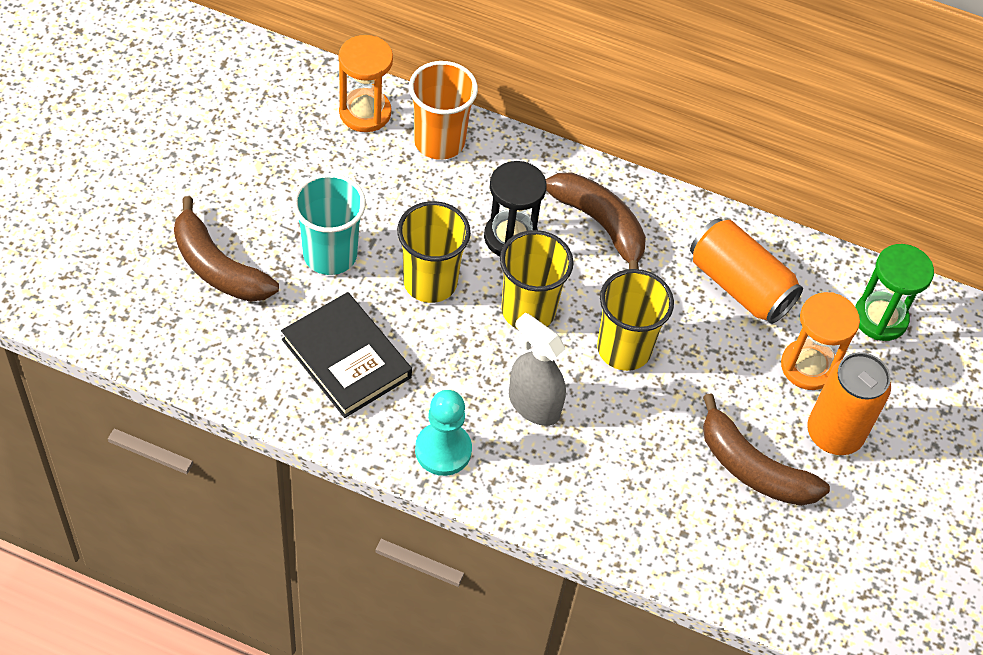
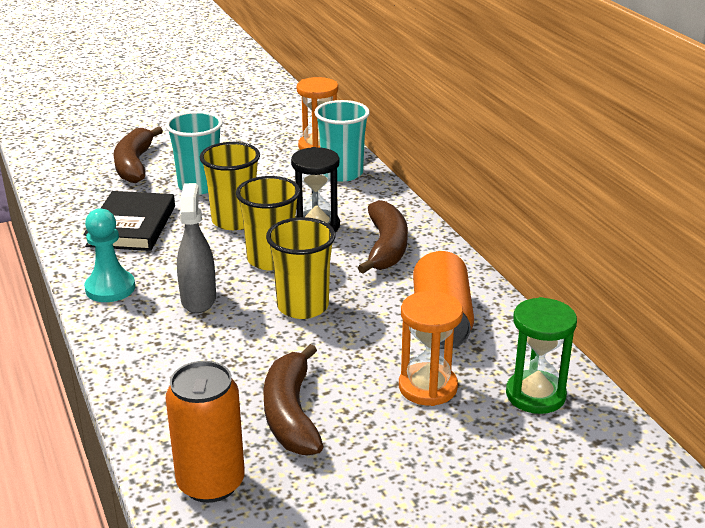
camera: 50 degrees right, 25 degrees down
orange cup [409,61,478,160] -> turquoise cup [314,100,370,181]
orange can [807,352,891,455] -> orange can moved to [166,361,245,503]

